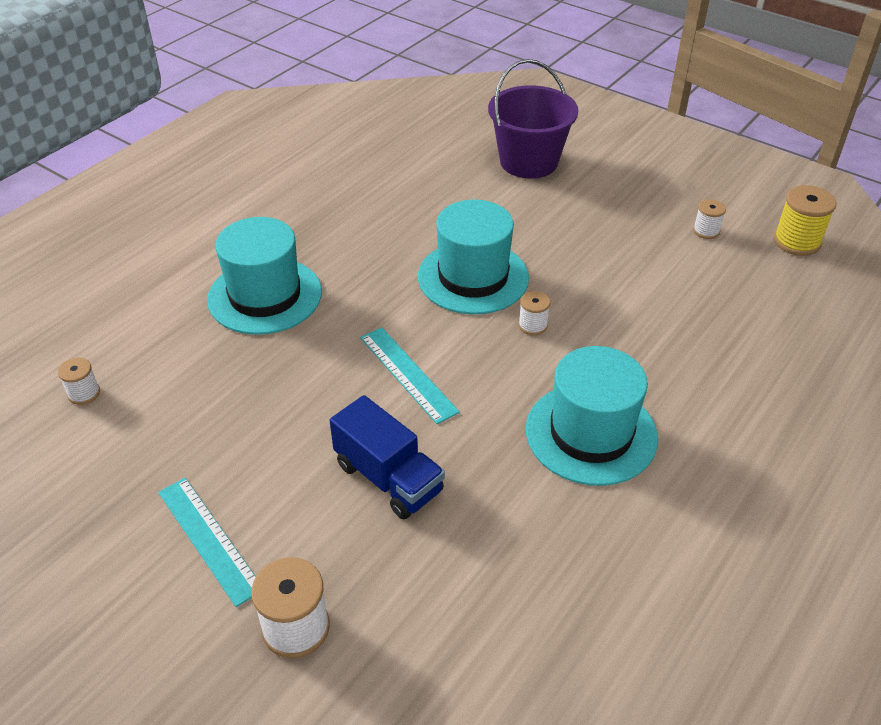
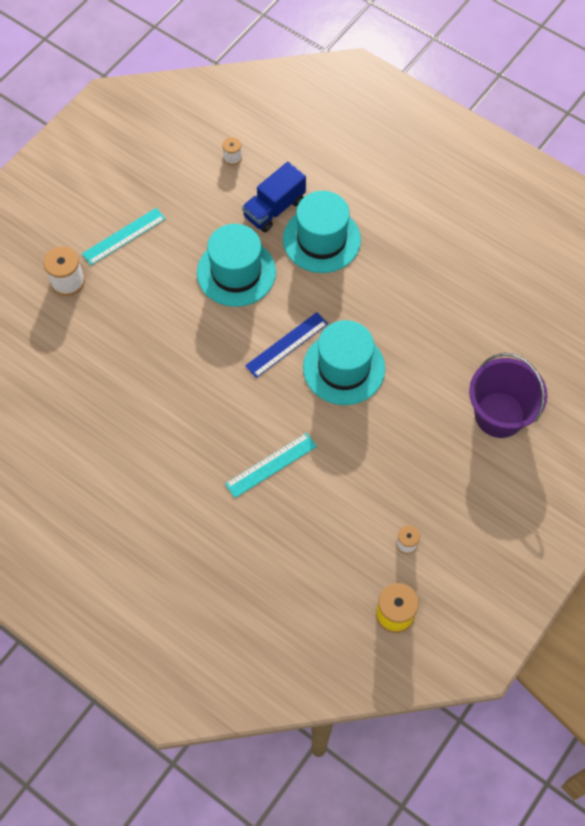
camera: 90 degrees right, 20 degrees up
blue truck [330,395,445,519] -> blue truck moved to [242,162,306,232]
turquoise ruler [360,327,460,424] -> turquoise ruler moved to [225,433,317,498]
white spool [518,291,550,335] -> none
turquoise hat [526,346,658,486] -> turquoise hat moved to [197,224,276,307]
none -> blue ruler [245,312,328,378]

